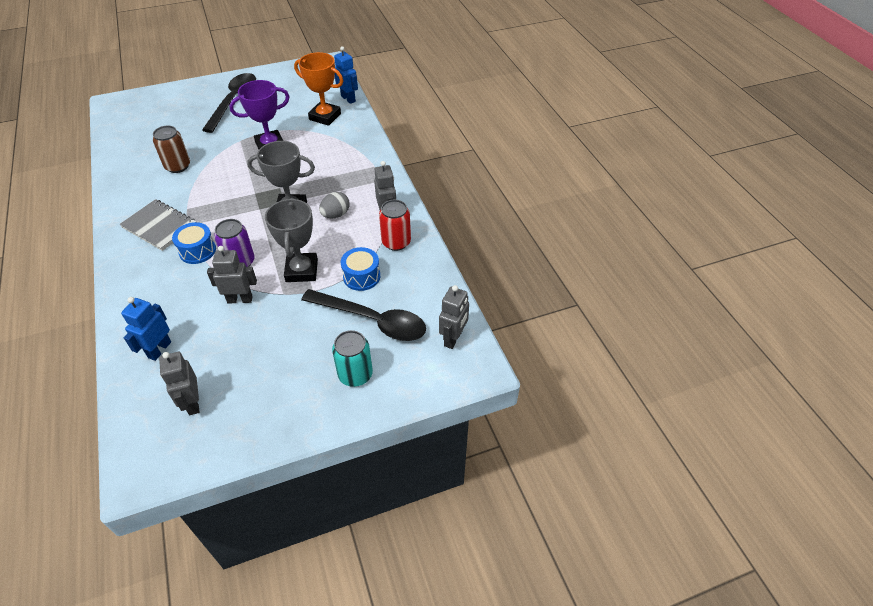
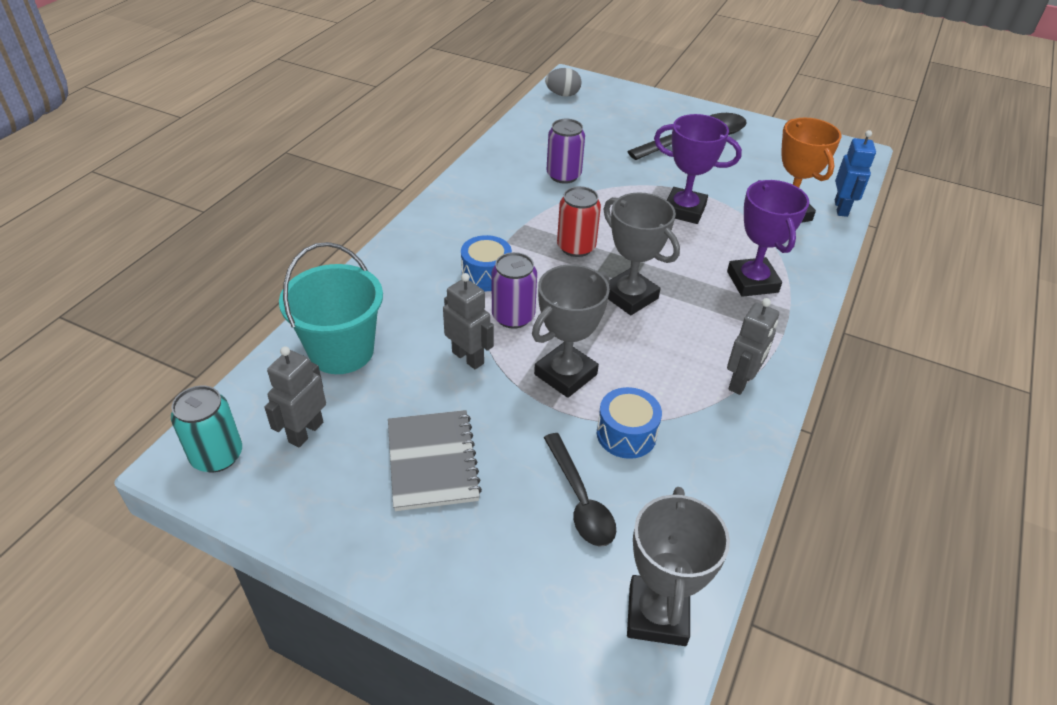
camera: 45 degrees right, 5 degrees down
grey notebook [120,199,196,251] -> grey notebook moved to [388,410,482,511]
blue robot [121,297,171,361] -> turquoise bucket [279,242,383,374]
brown can [153,126,190,173] -> purple can [546,119,585,184]
black spoon [301,289,426,341] -> black spoon [544,433,616,547], size x0.66
grey egg [319,192,350,219] -> grey egg moved to [545,68,581,97]
turquoise can [332,330,373,387] -> turquoise can moved to [171,386,242,472]
red can [379,200,411,251] -> red can moved to [557,186,601,257]
grey robot [439,285,469,349] -> grey trophy [627,487,730,646]
none -> purple trophy [727,180,809,297]

